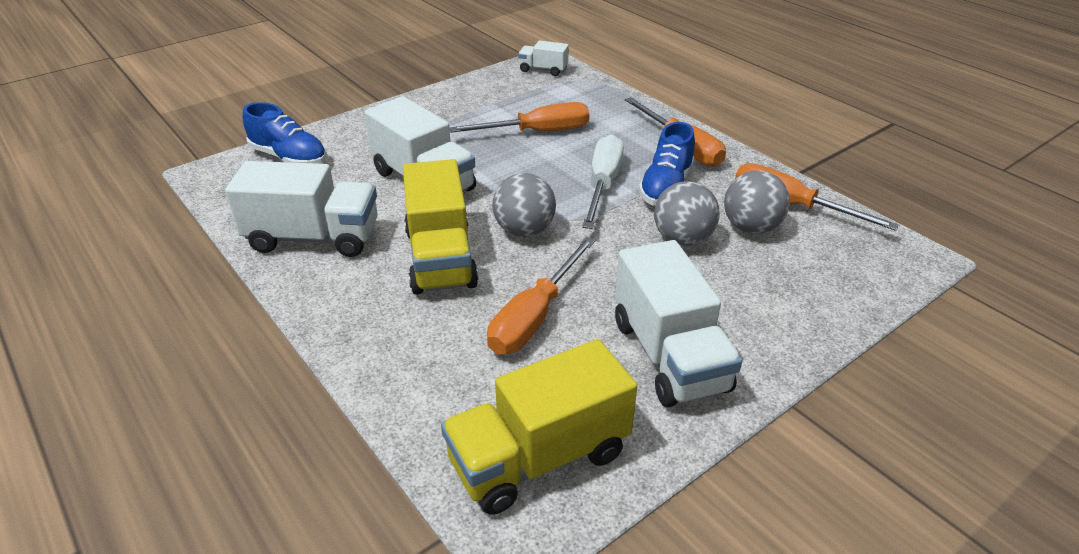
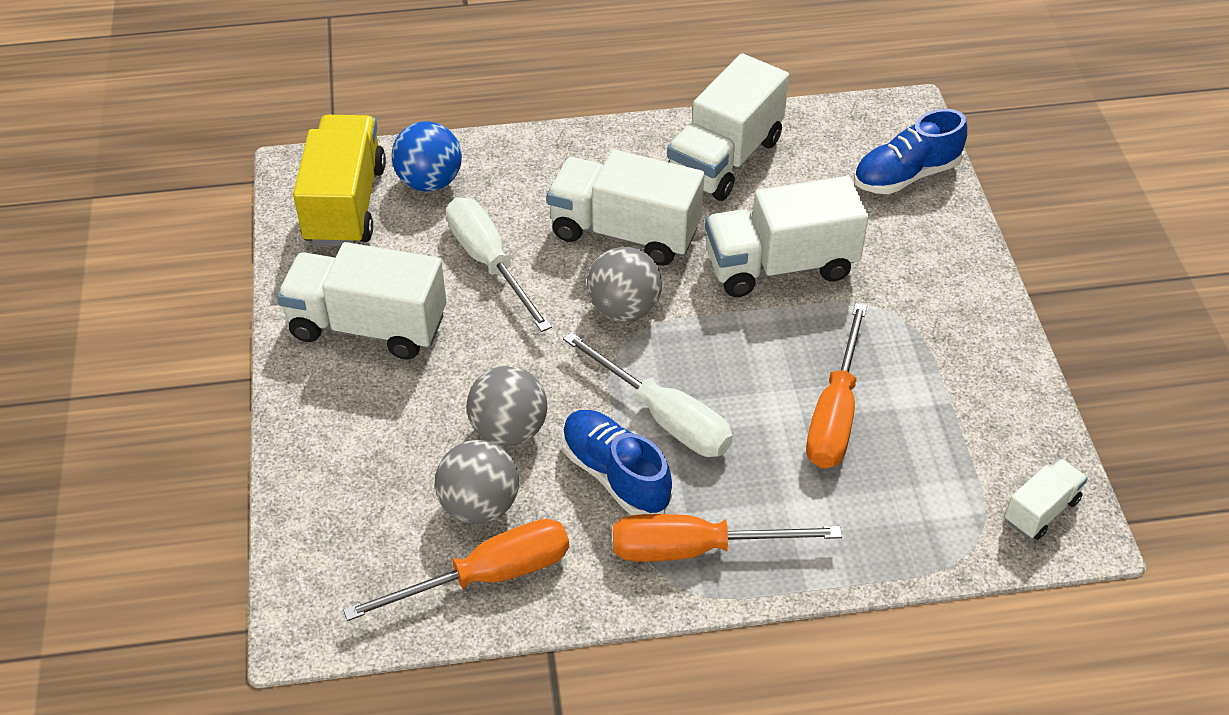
camera: 120 degrees right, 10 degrees up
yellow truck [403,159,478,295] -> white truck [547,149,705,266]
orange screwdriver [487,237,596,354] -> white screwdriver [446,197,552,332]
none -> blue ball [392,121,462,192]

